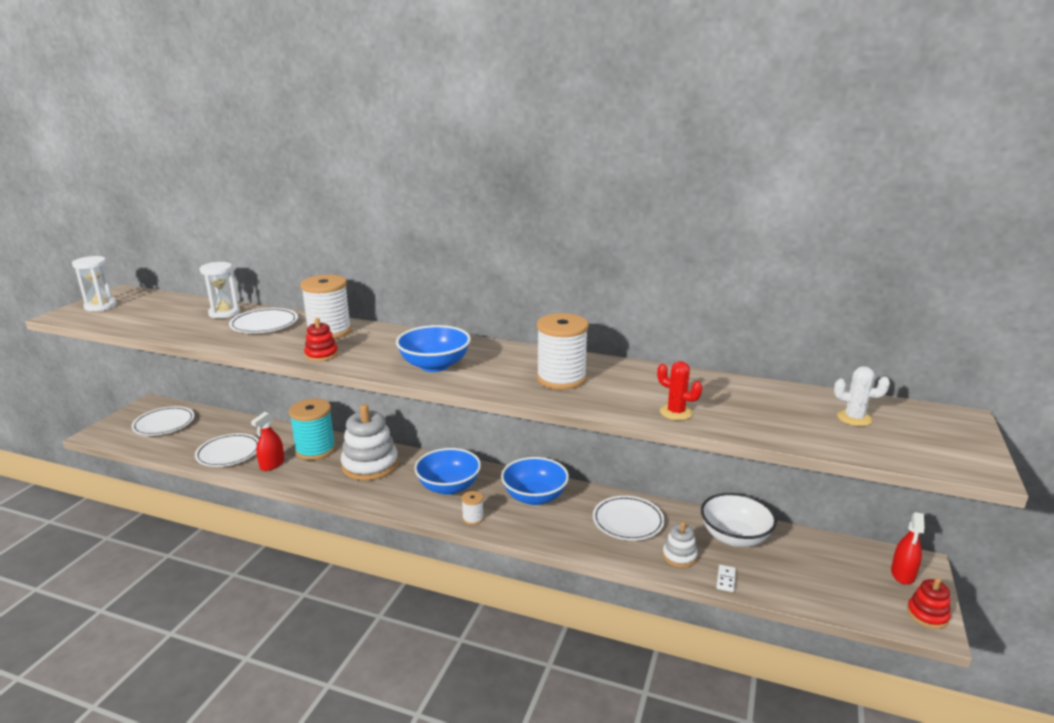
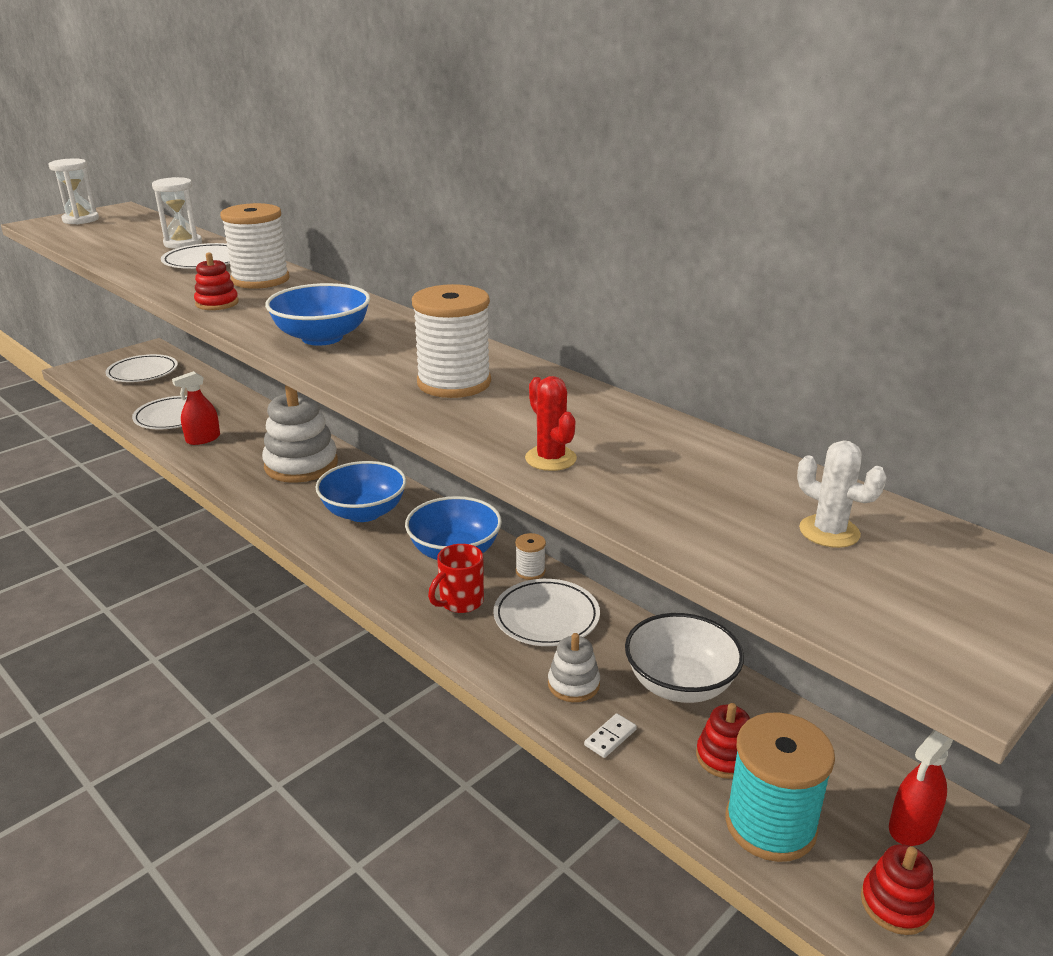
camera: 25 degrees right, 5 degrees up
turquoise spool [289,399,336,460] -> turquoise spool moved to [725,712,835,862]
white spool [462,491,484,525] -> white spool moved to [515,533,546,580]
none -> red mug [428,544,484,613]
none -> red stacking toy [696,703,750,779]

